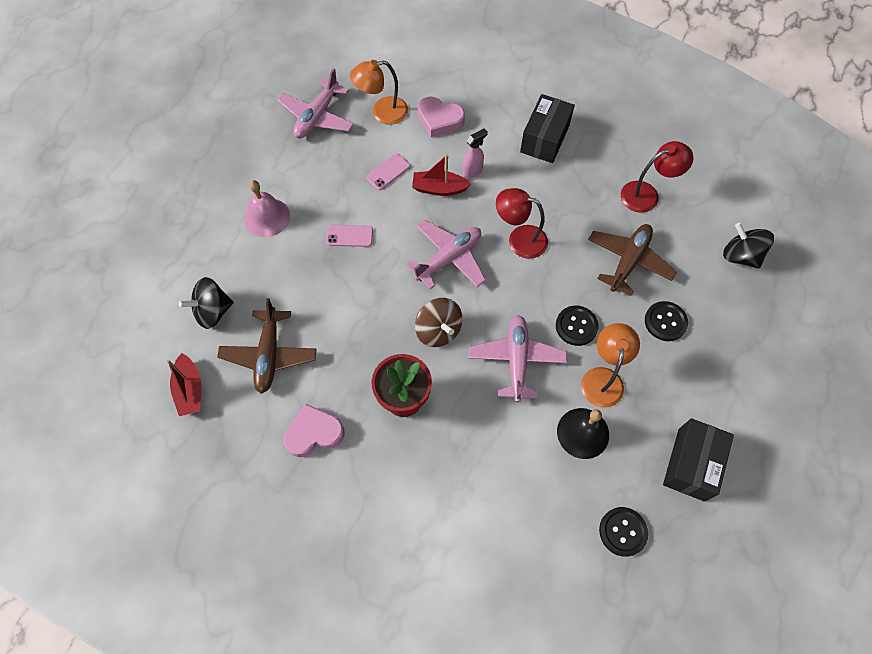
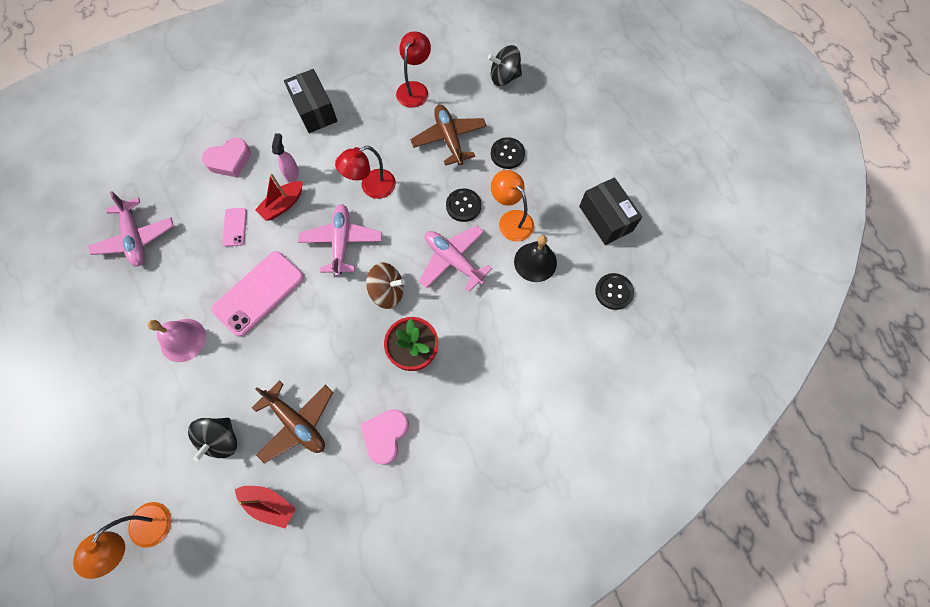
camera: 50 degrees left, 5 degrees up
pink phone [326,225,373,247] -> pink phone [212,251,304,337], size x2.05
orange lamp [350,60,408,125] -> orange lamp moved to [73,502,171,579]

